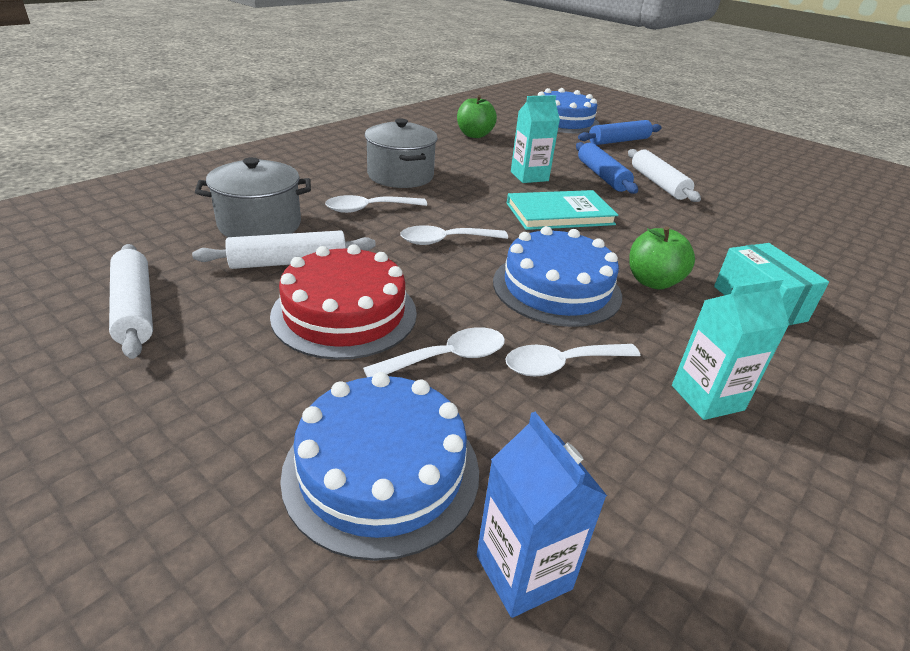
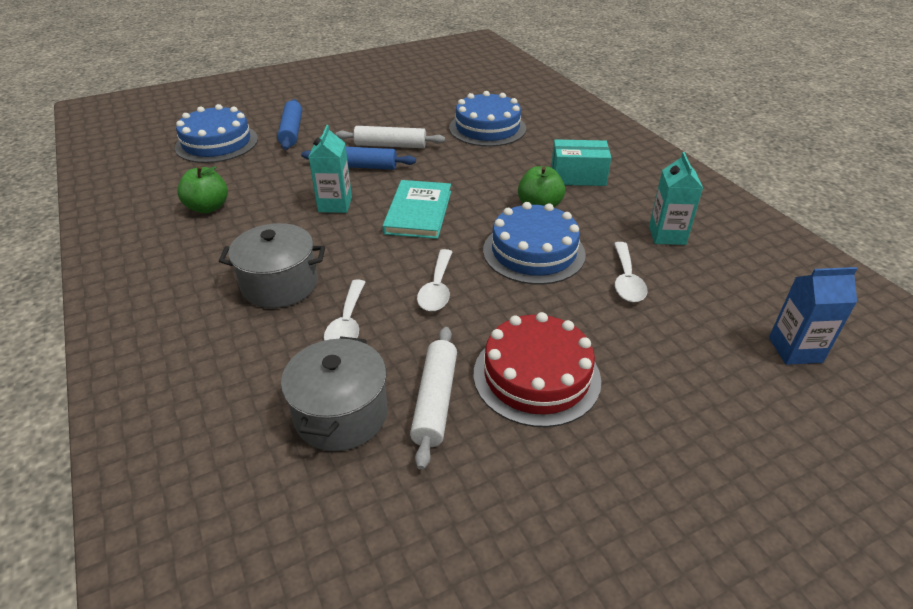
camera: 65 degrees left, 5 degrees up
white rolling pin [109,244,153,359] -> none
blue cake [280,372,479,561] -> blue cake moved to [449,91,526,147]
white spoon [363,327,505,377] -> none

